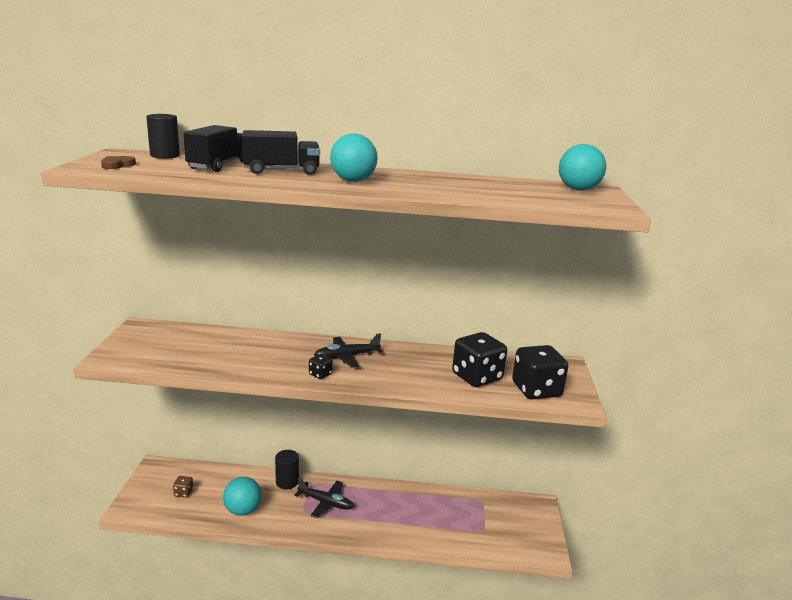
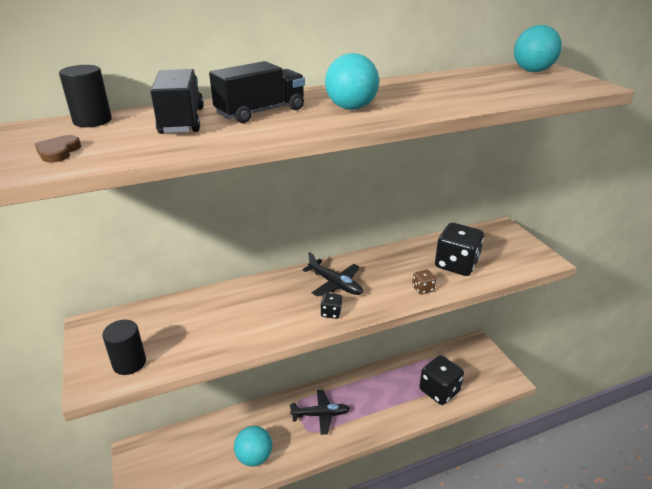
camera: 25 degrees left, 10 degrees up
brown dice [173,476,193,498] -> brown dice moved to [412,269,436,295]
black cylinder [275,450,299,489] -> black cylinder moved to [102,320,146,375]
black plane [314,333,382,367] -> black plane turned 90 degrees counterclockwise [302,252,363,297]
black dice [512,345,568,400] -> black dice moved to [419,355,464,405]

